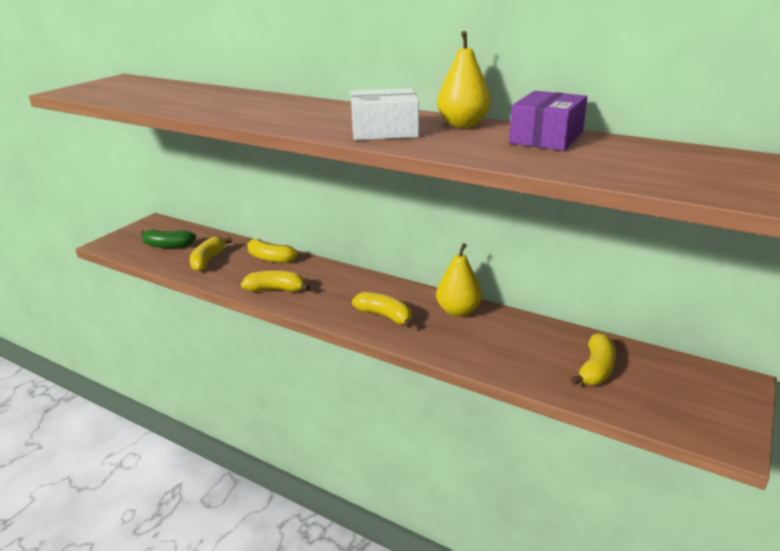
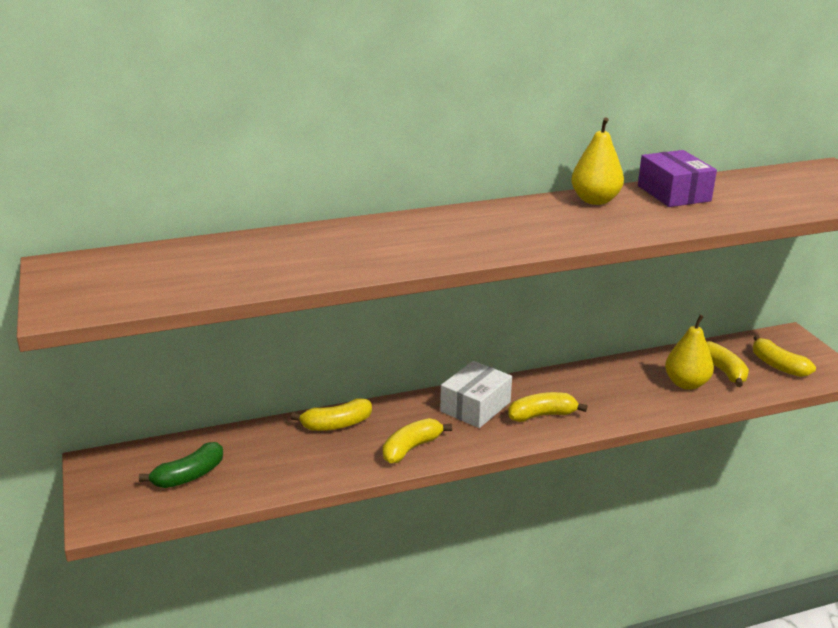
camera: 50 degrees left, 0 degrees up
yellow banana [190,237,232,271] -> yellow banana moved to [753,335,816,377]
white box [351,88,419,140] -> white box moved to [440,361,512,428]
yellow pear [436,243,482,317] -> yellow pear moved to [665,315,714,390]

